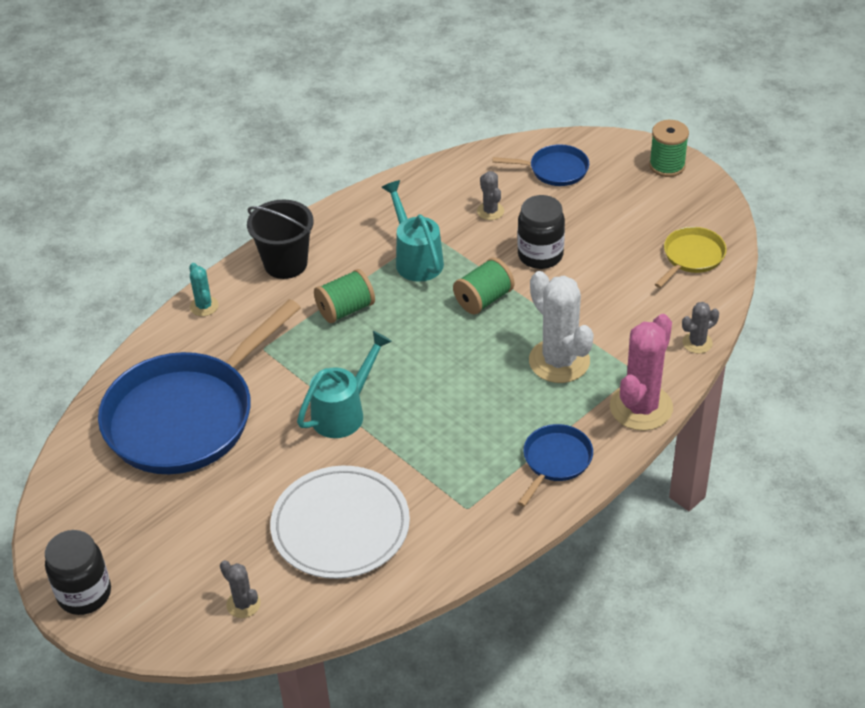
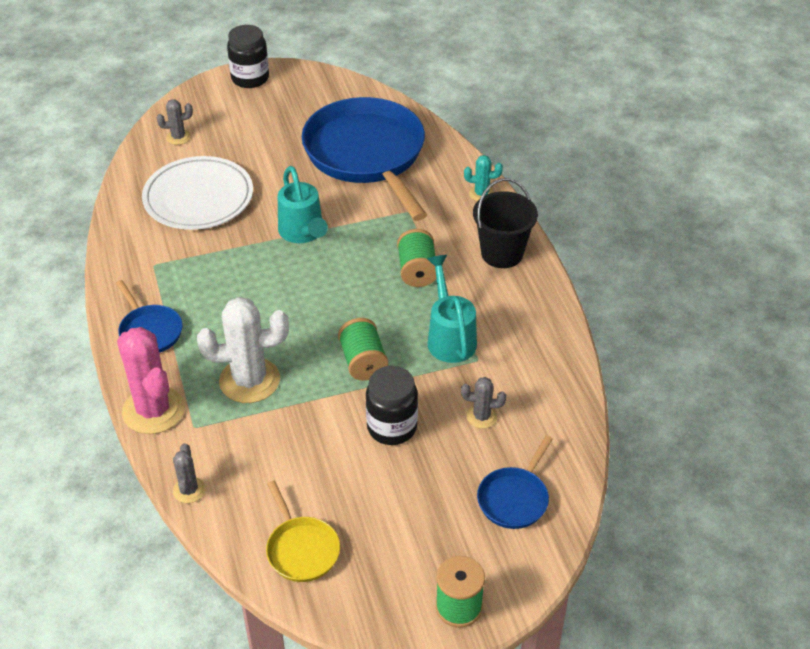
camera: 115 degrees right, 0 degrees up
turquoise watering can [381,180,444,282] -> turquoise watering can turned 105 degrees counterclockwise [427,255,477,363]

